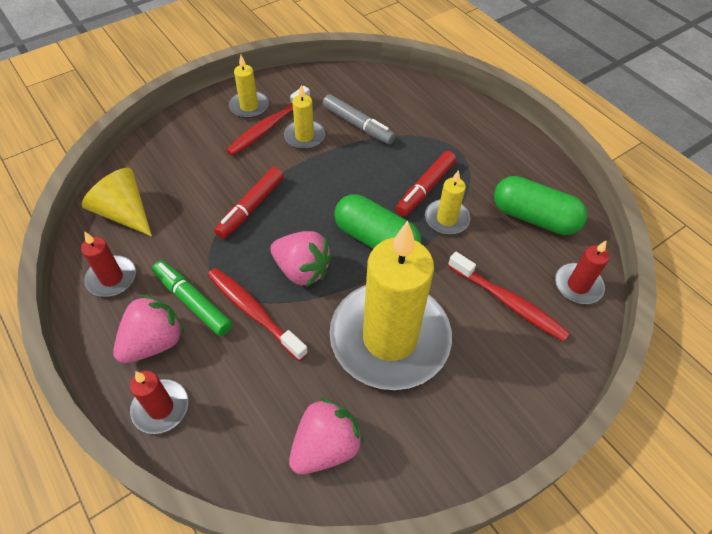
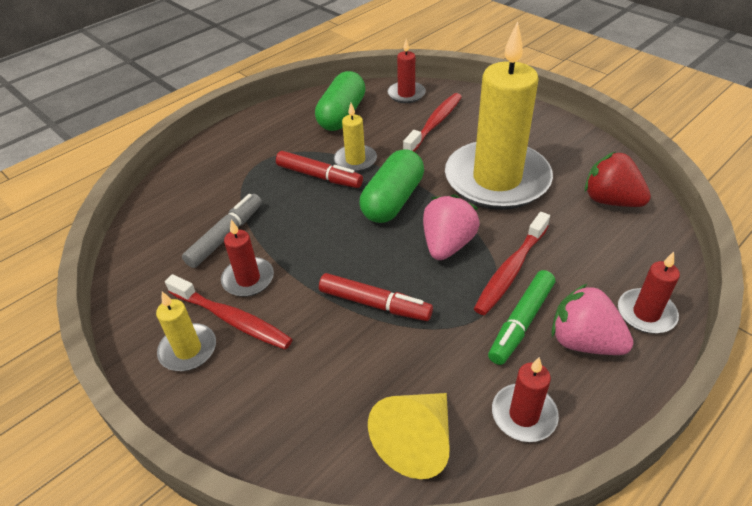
camera: 95 degrees left, 10 degrees down
yellow candle [284,85,325,150] -> red candle [221,220,274,297]
pink strawberry [289,398,364,474] -> red strawberry [585,152,651,207]

